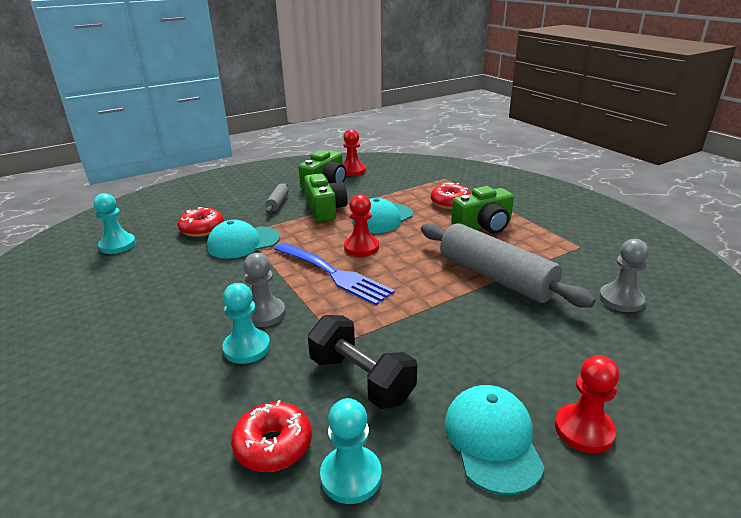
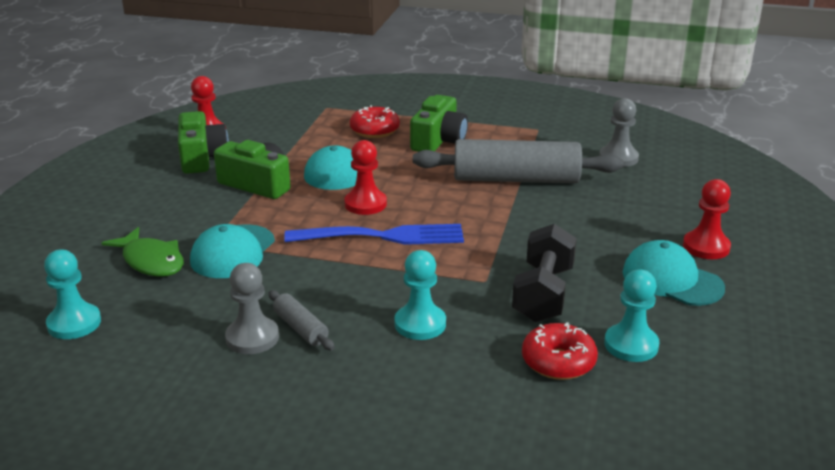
camera: 45 degrees left, 0 degrees up
red donut [178,207,224,237] -> green fish [102,227,184,277]
grey pawn [243,253,286,327] -> grey pawn moved to [225,263,279,354]
grey rolling pin [265,183,289,213] -> grey rolling pin moved to [269,290,335,351]
black dumbbell [308,315,417,409] -> black dumbbell turned 75 degrees counterclockwise [512,224,577,323]

